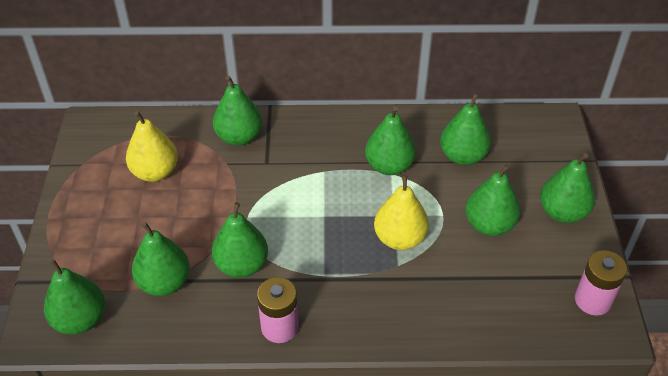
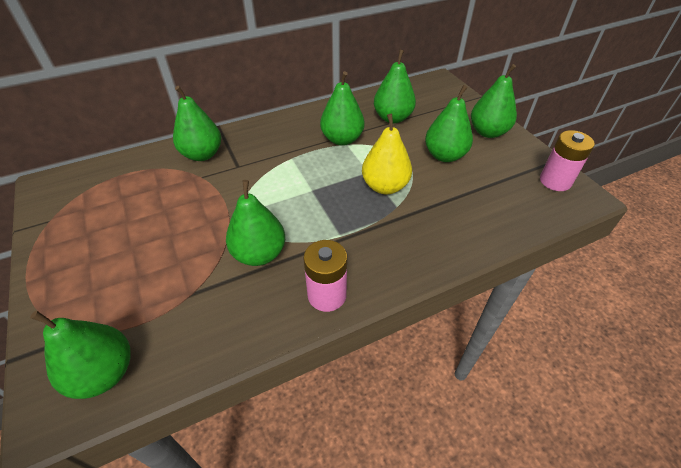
camera: 25 degrees left, 0 degrees up
yellow pear [126,111,178,182] -> none
green pear [132,222,190,296] -> none

